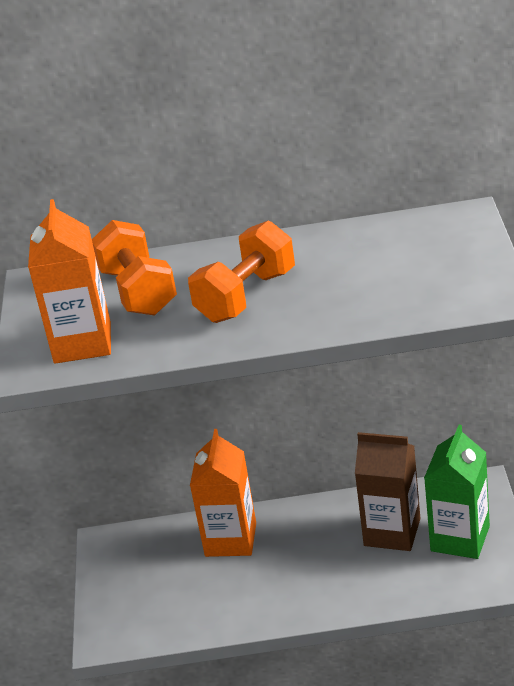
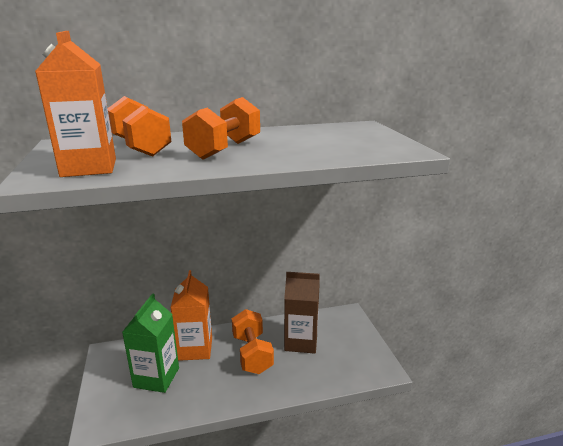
camera: 15 degrees left, 10 degrees down
green carton [424,425,490,559] -> green carton moved to [122,294,179,393]
none -> orange dumbbell [232,309,274,374]

